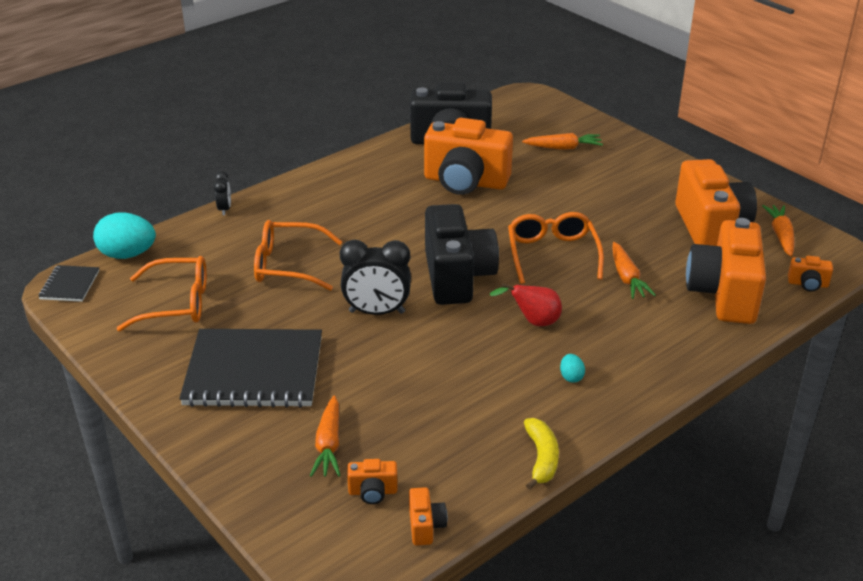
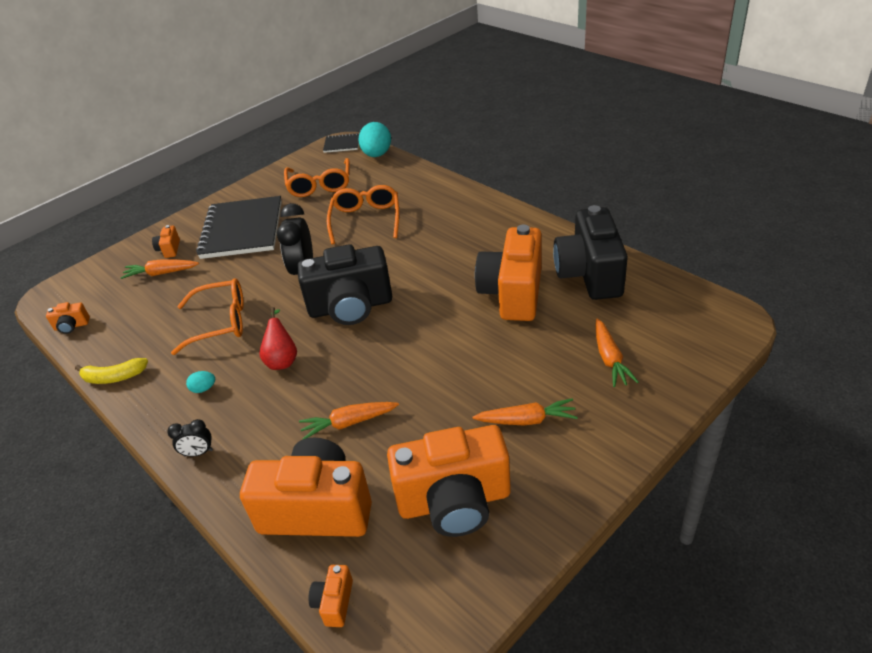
camera: 90 degrees right, 5 degrees up
black clock [214,171,231,215] -> black clock moved to [167,419,213,456]
orange camera [347,459,398,504] -> orange camera moved to [152,225,180,258]
orange glasses [508,212,604,284] -> orange glasses moved to [171,278,244,355]
orange carrot [762,205,795,257] -> orange carrot moved to [473,398,578,425]

